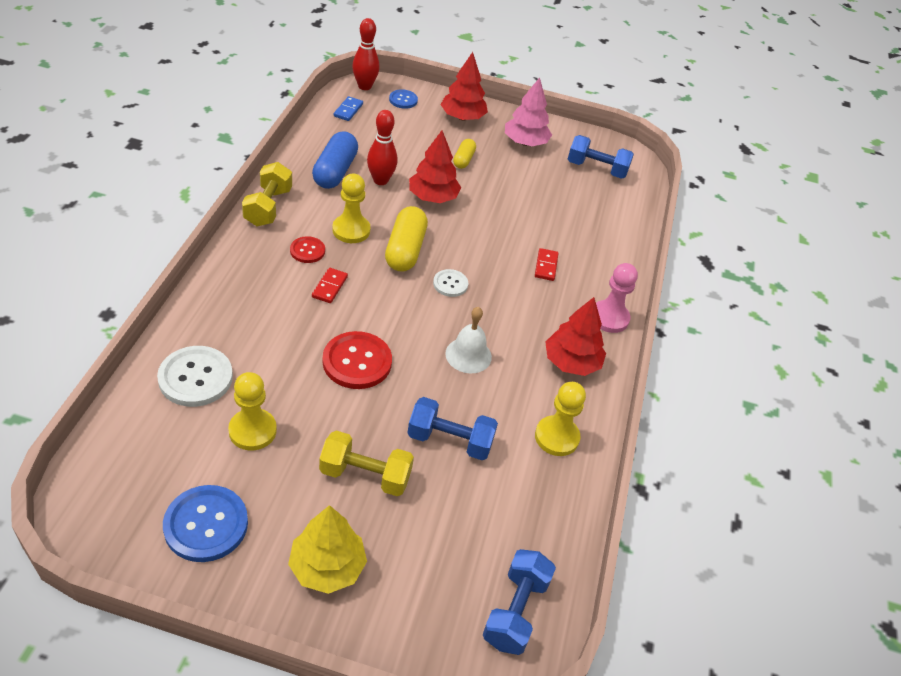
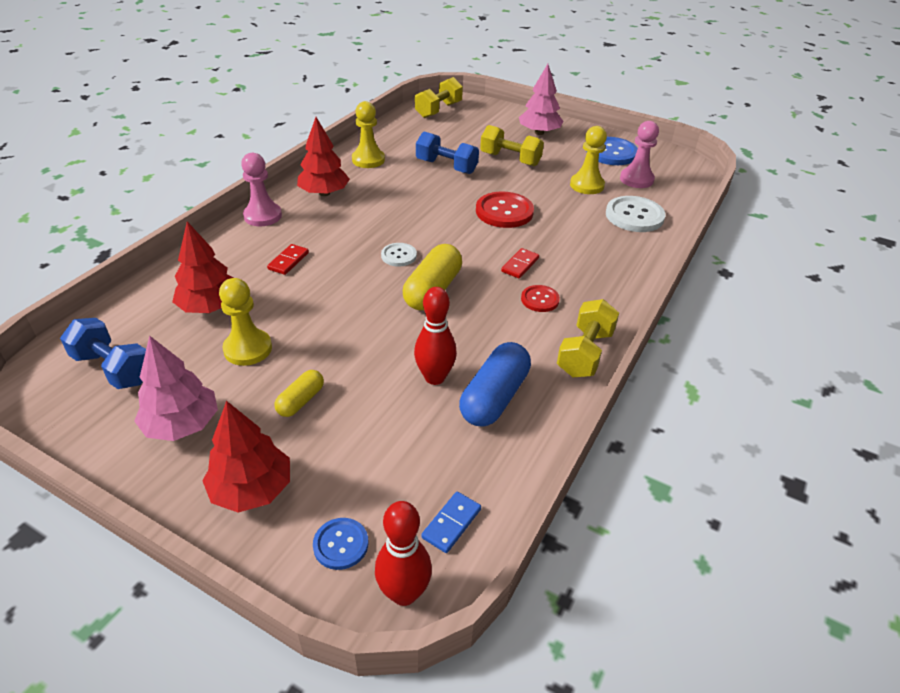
camera: 160 degrees left, 5 degrees down
yellow tree [288,505,367,594] -> pink tree [519,64,563,135]
yellow pawn [332,173,371,243] -> yellow pawn moved to [219,278,272,366]
red tree [409,131,461,203] -> red tree moved to [172,222,234,313]
white bell [445,307,492,373] -> none
blue dumbbell [483,549,556,655] -> yellow dumbbell [415,77,463,118]
none -> pink pawn [620,121,659,188]

